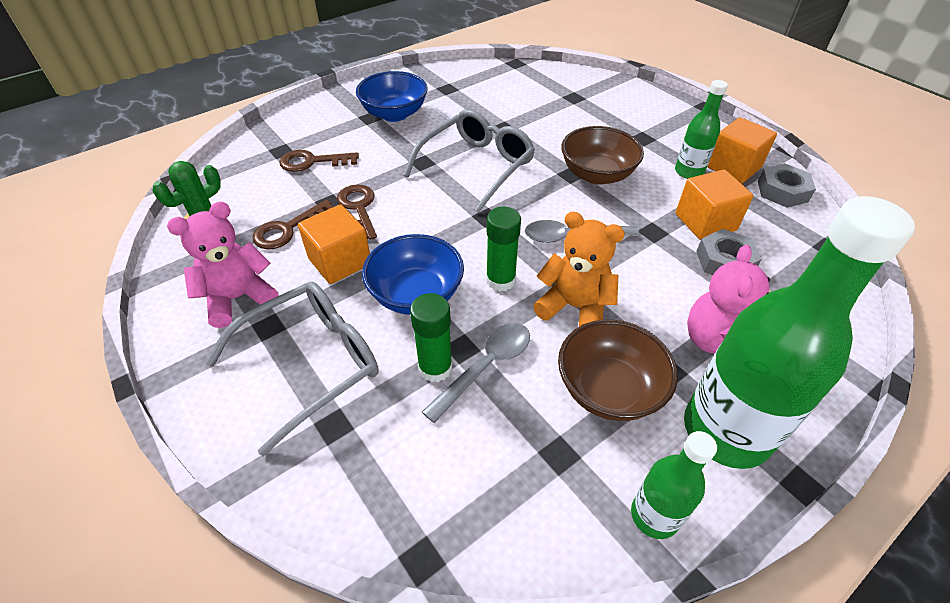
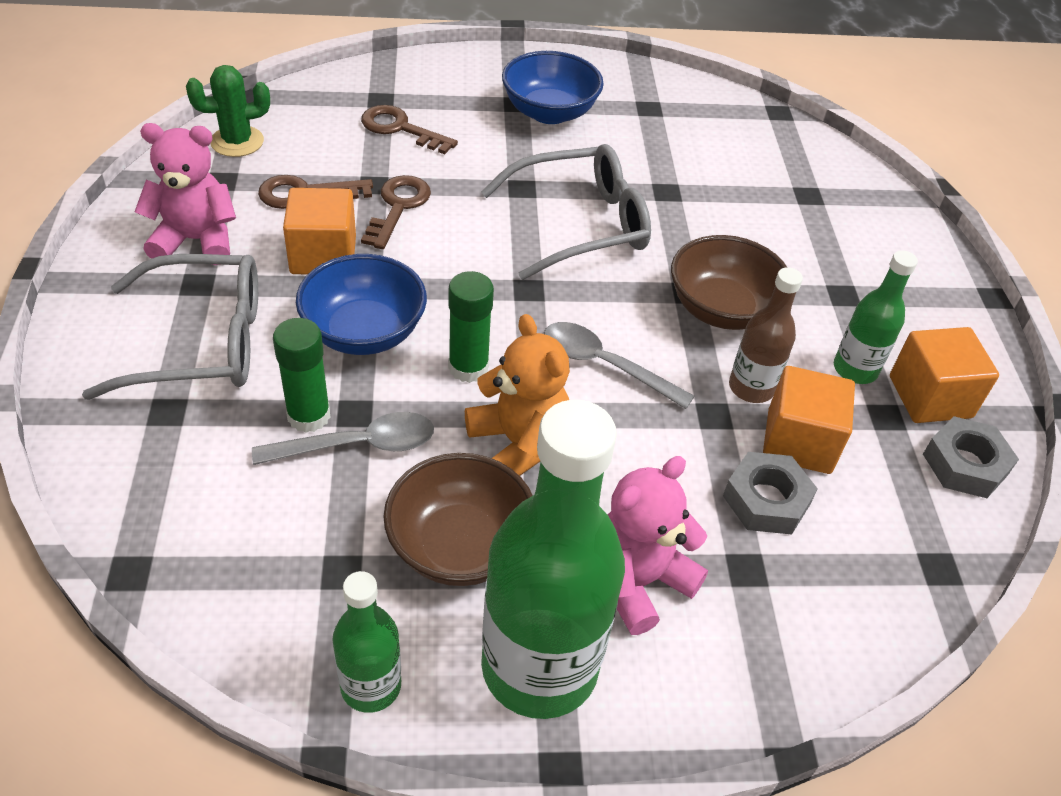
camera: 30 degrees right, 0 degrees up
none -> brown bottle [729,267,803,403]

